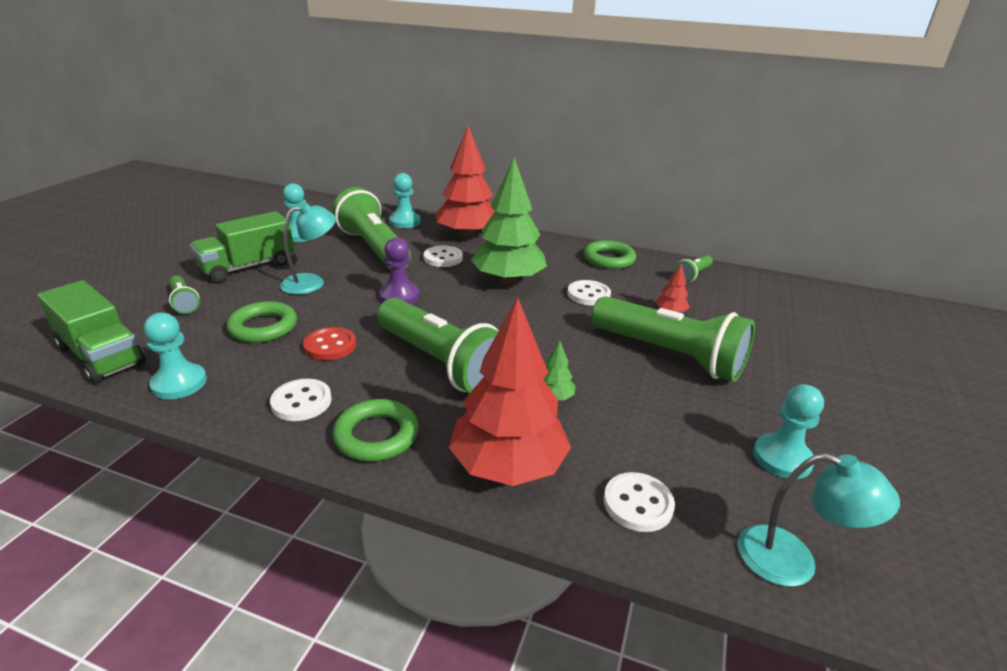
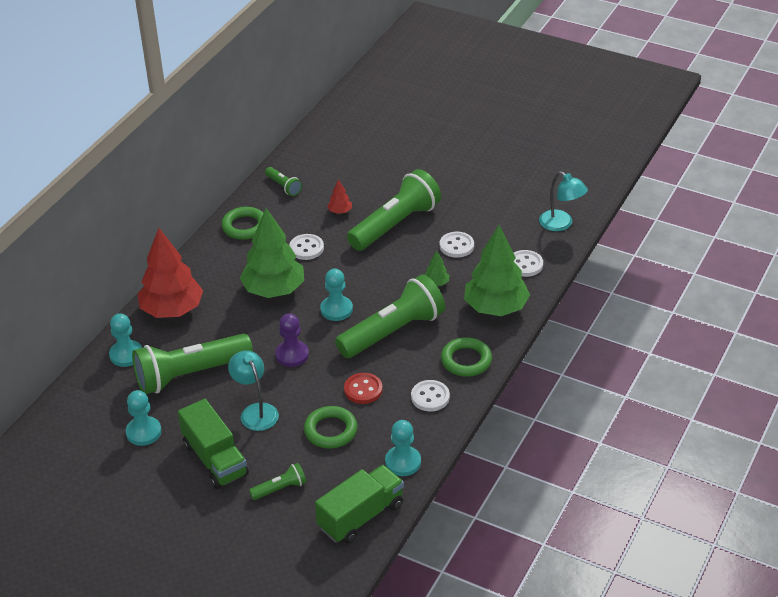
camera: 80 degrees left, 10 degrees up
white button [423,246,463,267] -> white button moved to [440,232,474,258]
red tree [449,297,571,486] -> green tree [464,225,530,316]
turquoise lamp [738,453,900,587] -> turquoise lamp turned 105 degrees clockwise [539,171,588,231]
turquoise pawn [753,384,824,479] -> turquoise pawn moved to [320,269,353,321]

